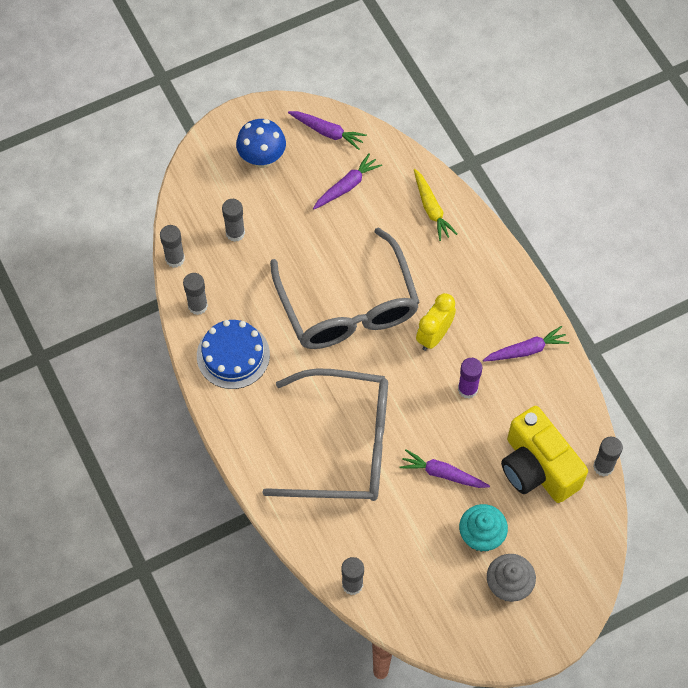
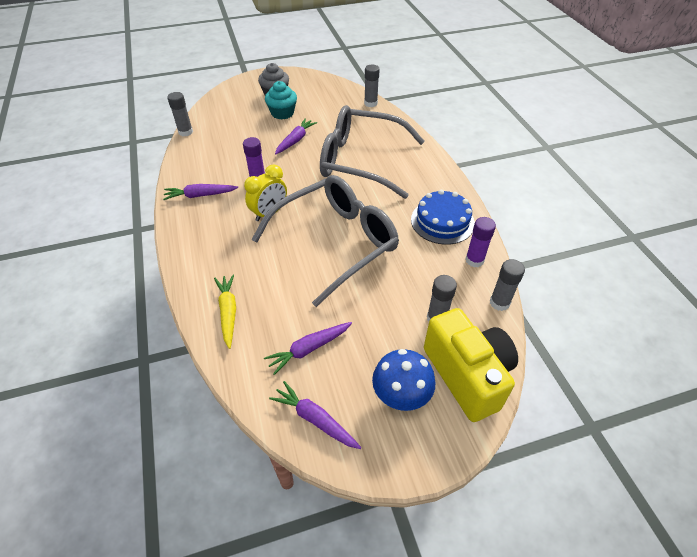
camera: 170 degrees left, 15 degrees down
grey glue stick [183,273,208,315] -> purple glue stick [465,217,496,267]
grey glasses [270,227,420,349] -> grey glasses turned 60 degrees clockwise [251,175,399,307]
purple carrot [399,450,490,488] -> purple carrot turned 90 degrees counterclockwise [275,118,317,154]
yellow camera [501,406,588,503] -> yellow camera moved to [424,308,518,422]

